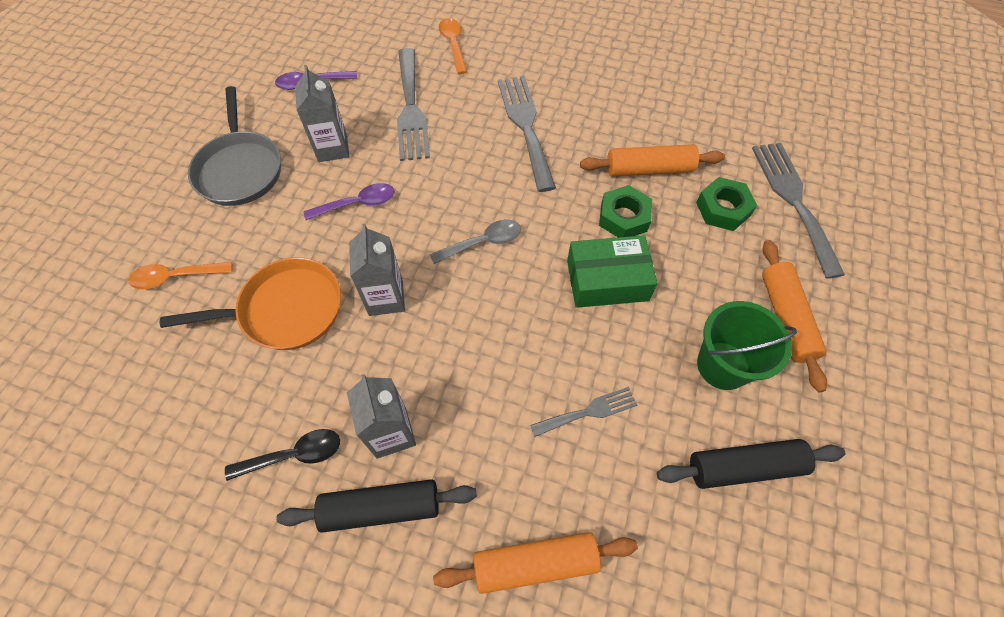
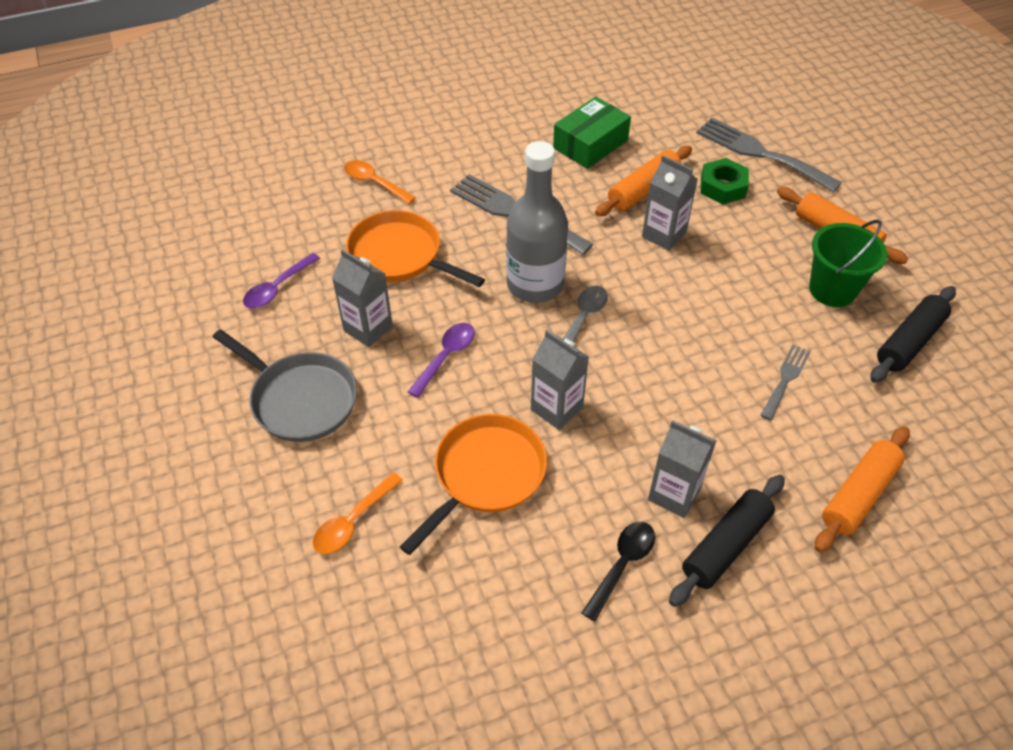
camera: 40 degrees left, 10 degrees down
grey fork [397,48,430,161] -> orange pan [346,210,485,287]
green box [567,235,658,308] -> green box moved to [553,97,631,169]
green nut [599,185,652,237] -> grey carton [642,155,698,251]
none -> grey bottle [506,141,568,303]

